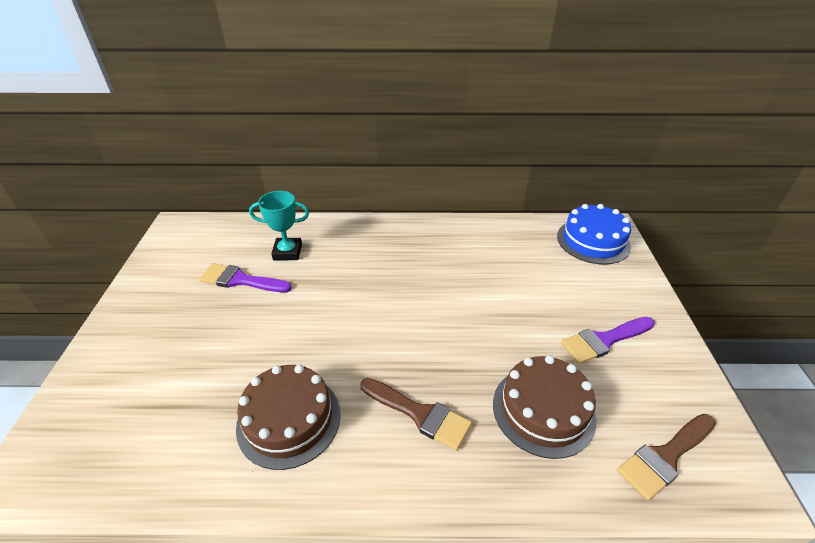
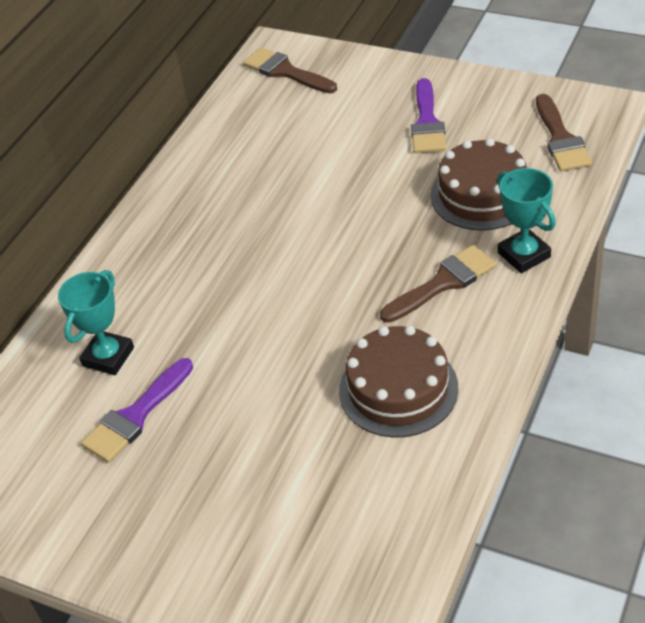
camera: 60 degrees left, 5 degrees up
blue cake [557,204,631,264] -> brown brush [243,47,337,93]
none -> turquoise trophy [497,168,556,273]

